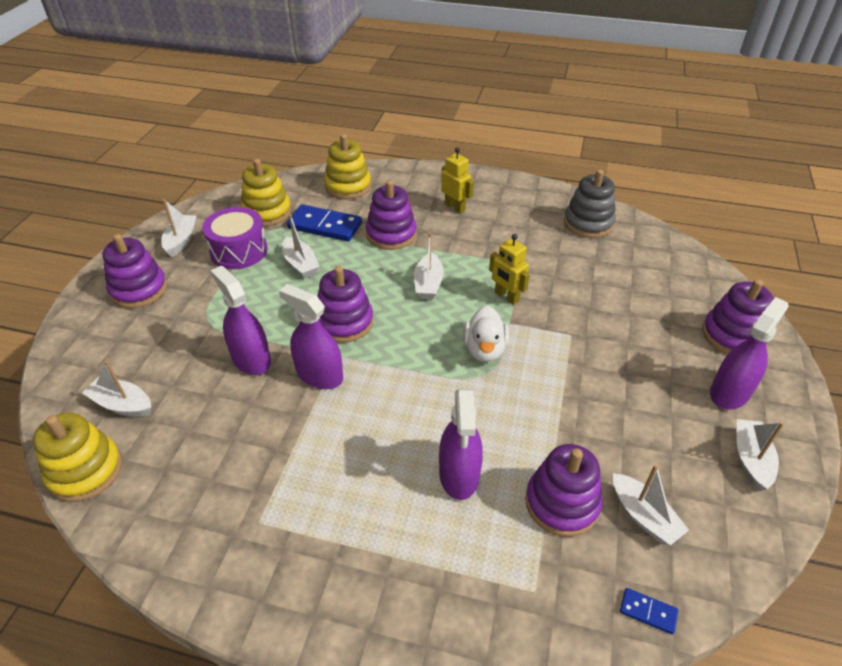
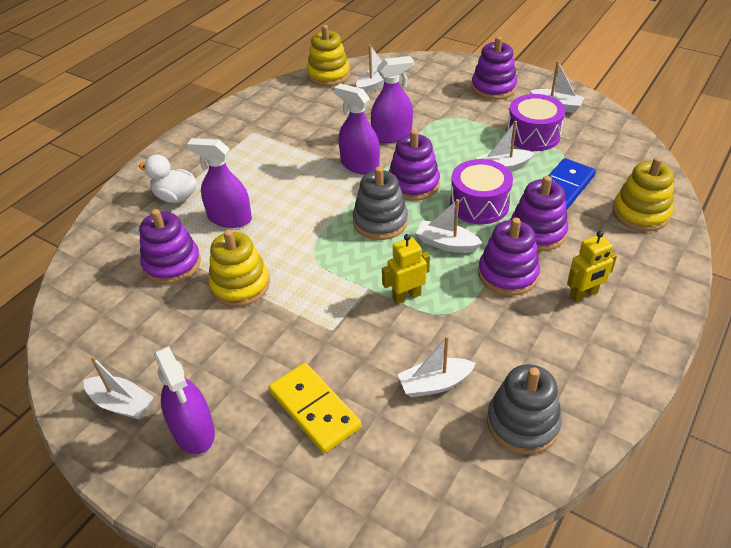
camera: 110 degrees right, 0 degrees up
yellow stacking toy [241,159,291,226] -> yellow stacking toy moved to [208,230,270,307]
purple spray bottle [279,284,343,389] -> purple spray bottle turned 105 degrees counterclockwise [334,83,380,175]
white duck [463,306,509,362] -> white duck moved to [139,154,197,203]
white boat [613,464,689,545] -> white boat moved to [398,335,476,397]
blue domino [620,588,678,635] -> none
purple stacking toy [702,279,774,354] -> purple stacking toy moved to [478,218,540,296]
none -> yellow domino [269,363,362,453]
none -> grey stacking toy [353,166,408,240]
none -> purple drum [450,159,513,224]

